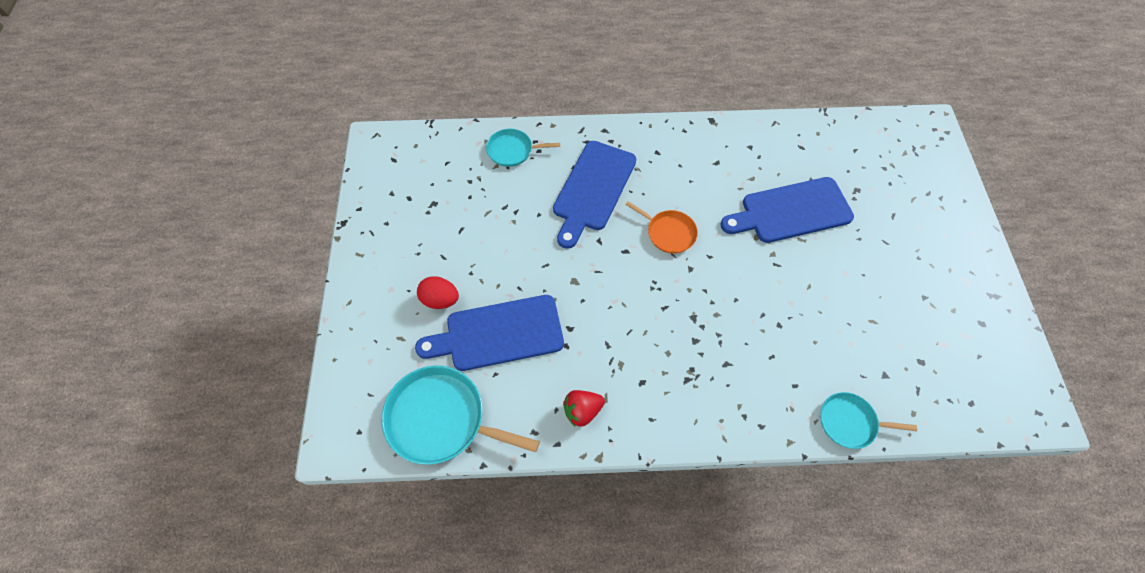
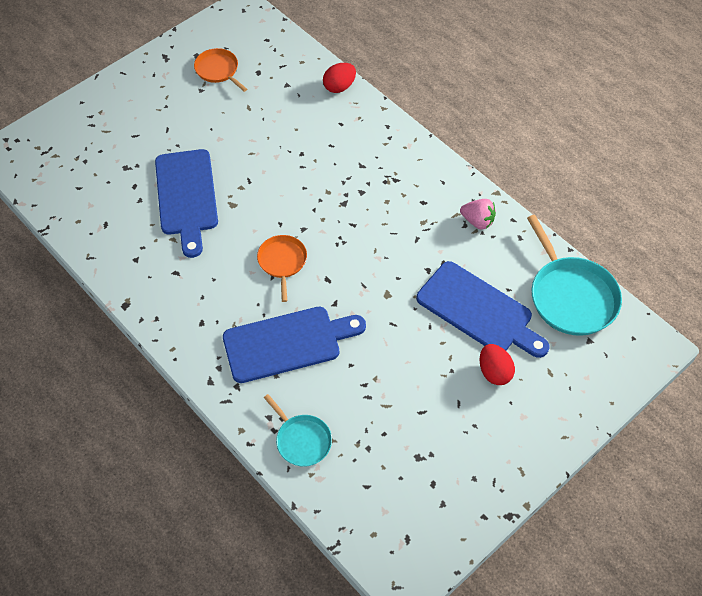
camera: 130 degrees left, 5 degrees down
red strawberry [563,390,605,427] -> pink strawberry [460,199,496,230]
blue cutting board [720,177,854,243] -> blue cutting board turned 45 degrees clockwise [155,149,218,258]
turquoise pan [820,392,917,449] -> red egg [323,63,356,93]
none -> orange pan [194,48,247,92]

